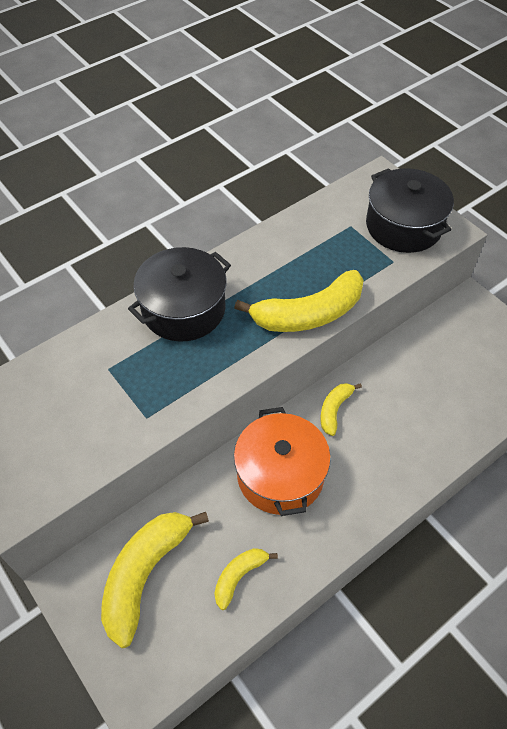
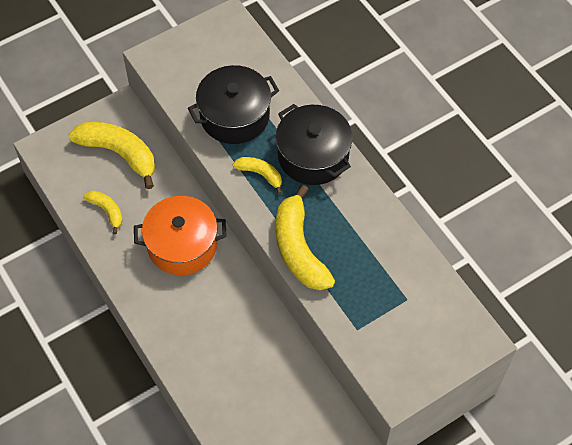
camera: 95 degrees right, 5 degrees up
yellow banana [321,383,362,436] -> yellow banana moved to [233,157,282,194]
black pot [366,168,454,253] -> black pot moved to [188,65,279,144]

